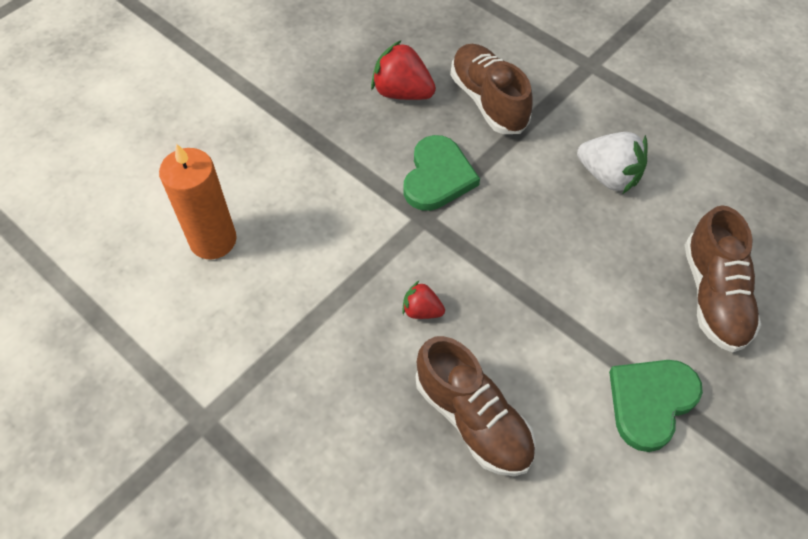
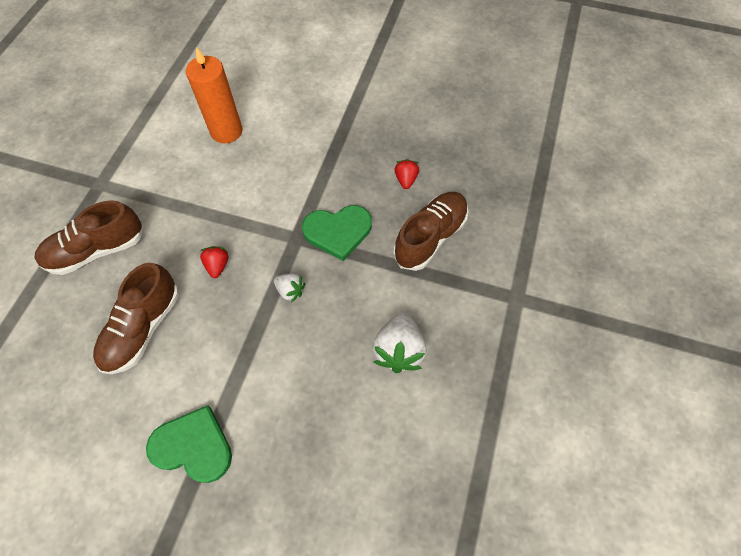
camera: 65 degrees right, 5 degrees up
red strawberry [371,40,436,100] -> red strawberry [394,159,419,189], size x0.56
brown shoe [685,205,761,352] -> brown shoe moved to [35,200,143,275]
none -> white strawberry [274,273,306,303]

